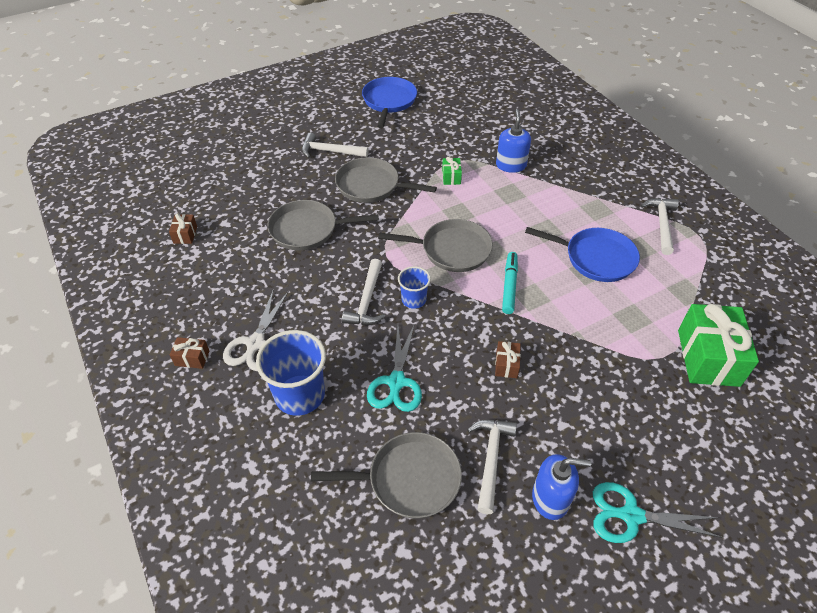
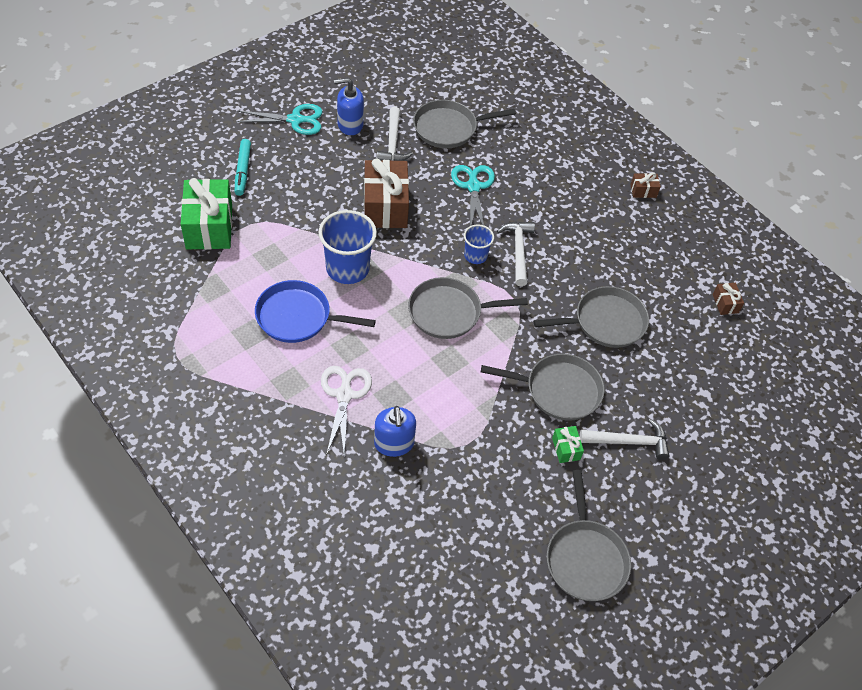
camera: 165 degrees right, 5 degrees up
white scissors [223,289,289,372] -> white scissors moved to [321,366,372,455]
blue cup [256,330,326,416] -> blue cup moved to [319,210,377,284]
blue pan [362,77,417,128] -> grey pan [547,470,631,601]
green gift [442,157,462,185] -> green gift moved to [552,426,584,463]
brown gift [495,341,521,378] -> brown gift [364,158,409,228], size x2.26
turquoise marker [502,252,518,314] -> turquoise marker moved to [234,139,251,196]
white hammer [641,198,679,255] -> none

